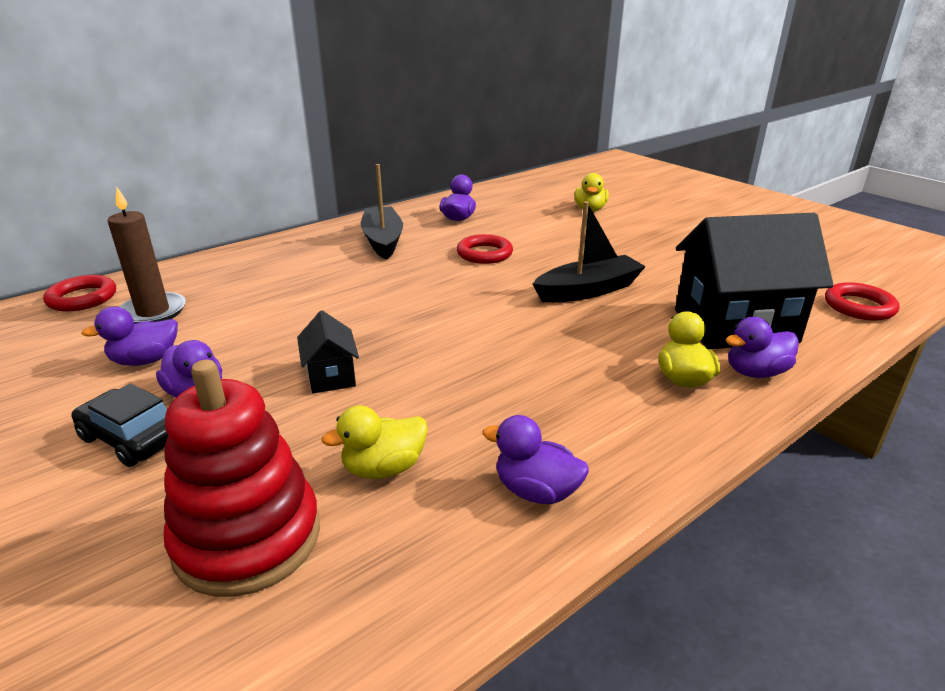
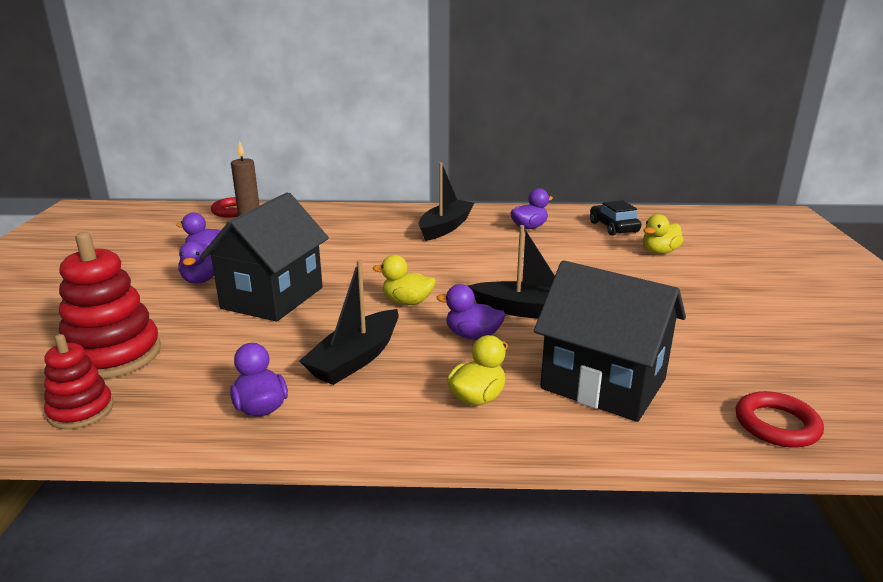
camera: 40 degrees right, 5 degrees down
black car [72,384,168,467] -> black car moved to [590,200,641,236]
black house [297,311,359,394] -> black house [200,192,329,322], size x2.15
yellow duck [321,405,428,479] -> yellow duck moved to [373,255,436,305]
red ring [457,234,513,264] -> none
purple duck [725,317,799,378] -> purple duck moved to [436,284,505,340]
none -> red stacking toy [44,334,114,429]
none -> black boat [299,260,399,385]

